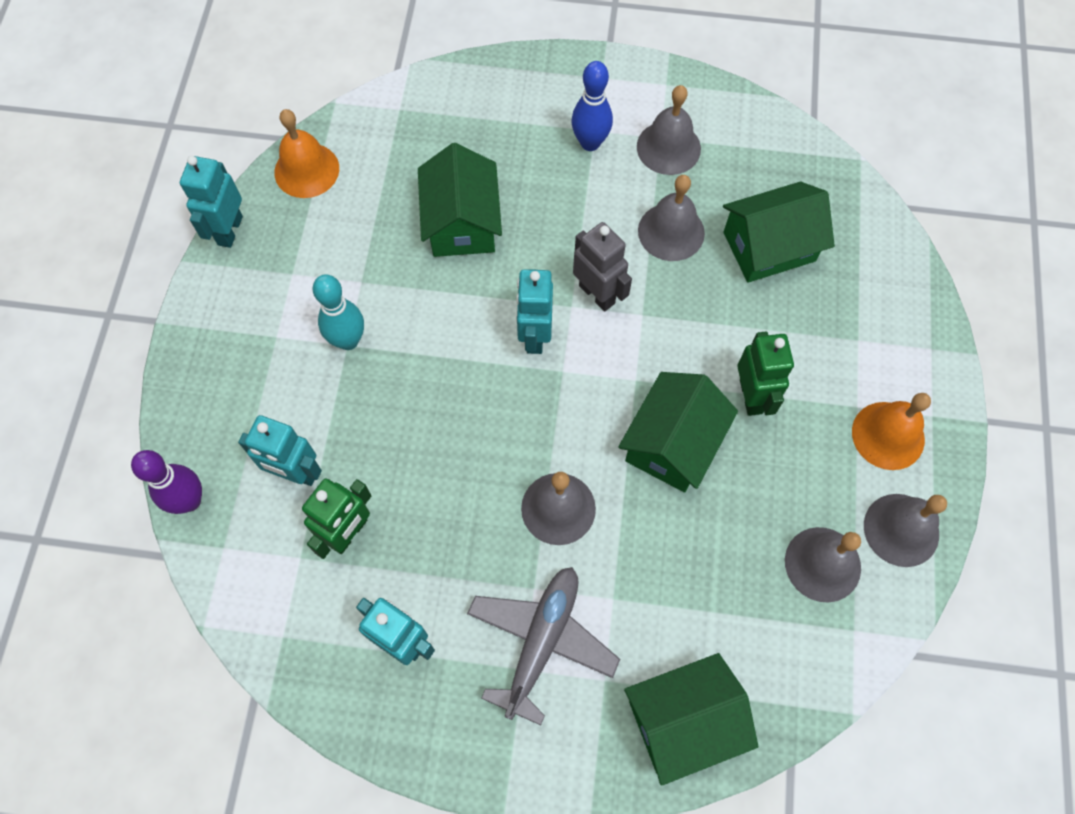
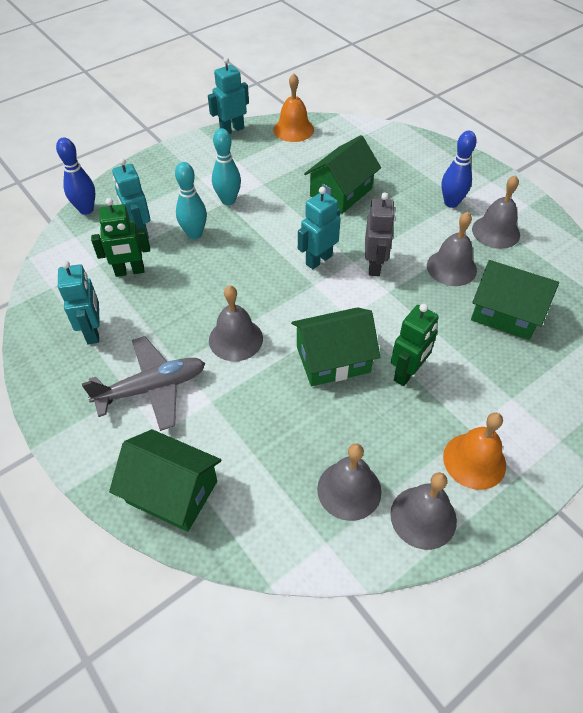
camera: 45 degrees right, 15 degrees down
purple bowling pin [131,450,202,514] -> blue bowling pin [56,138,95,215]
none -> turquoise bowling pin [175,162,207,239]

